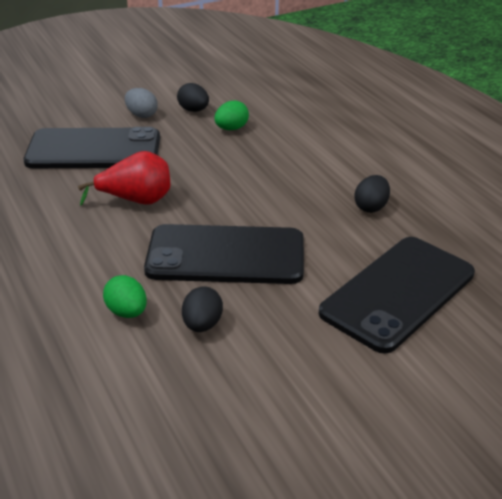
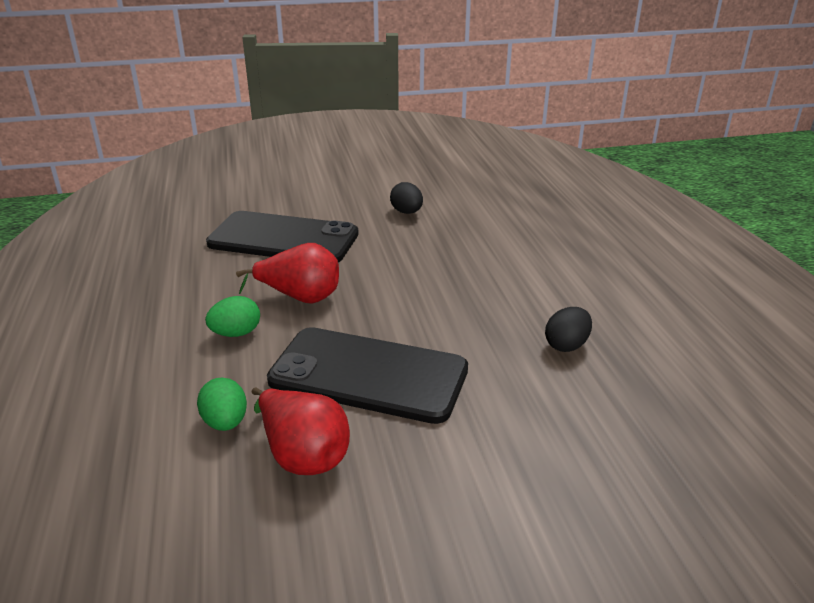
camera: 15 degrees right, 5 degrees down
grey egg [125,88,158,118] -> none
black egg [182,287,223,332] -> red pear [252,387,350,475]
green egg [214,101,249,130] -> green egg moved to [205,296,260,337]
black phone [319,237,475,354] -> none

